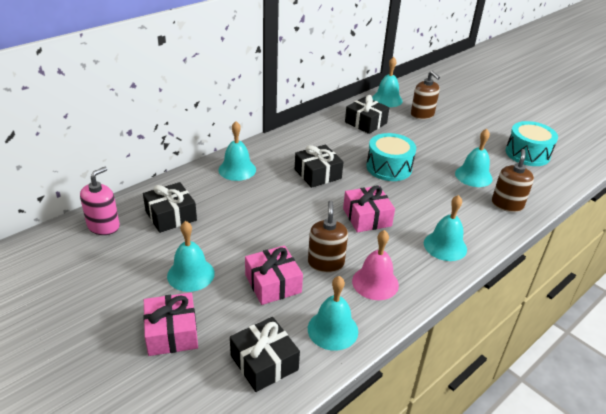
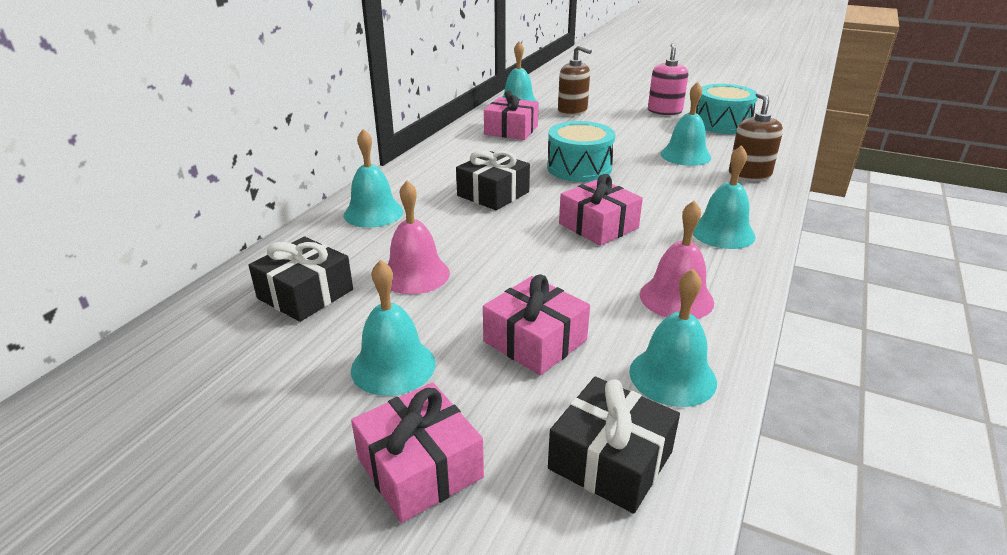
camera: 20 degrees left, 5 degrees down
pink soap dispenser [80,167,120,235] -> pink soap dispenser moved to [648,43,688,115]
brown soap dispenser [308,201,348,273] -> none
black gift [345,95,389,134] -> pink gift [484,90,539,140]
none -> pink bell [388,181,450,294]

